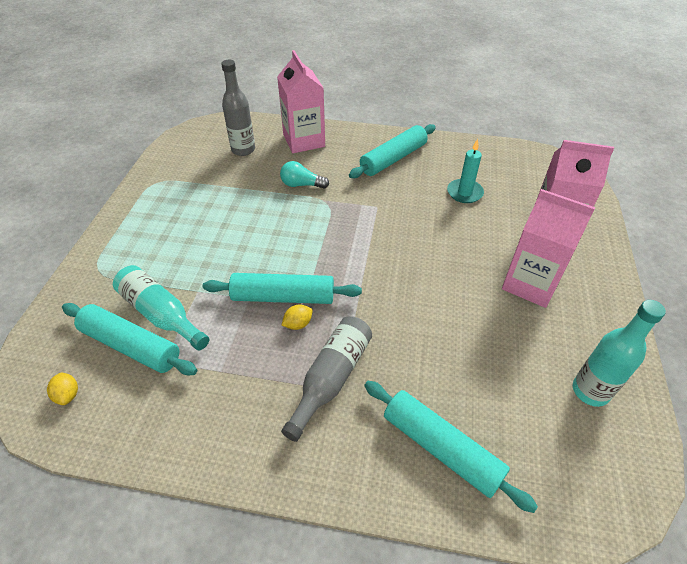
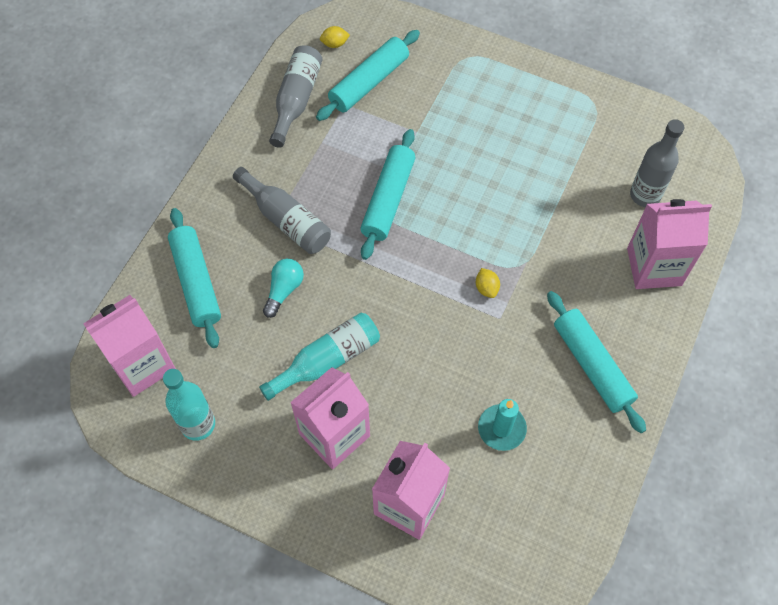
camera: 105 degrees right, 15 degrees up
turquoise bottle [113,265,209,351] -> turquoise bottle moved to [259,313,380,401]
turquoise light bulb [280,161,329,189] -> turquoise light bulb moved to [263,259,304,318]
yellow lemon [282,305,313,330] -> yellow lemon moved to [476,268,500,298]
turquoise rolling pin [364,381,538,513] -> turquoise rolling pin turned 75 degrees counterclockwise [168,208,221,348]
none -> pink carton [83,295,176,397]
none -> grey bottle [269,45,322,148]

